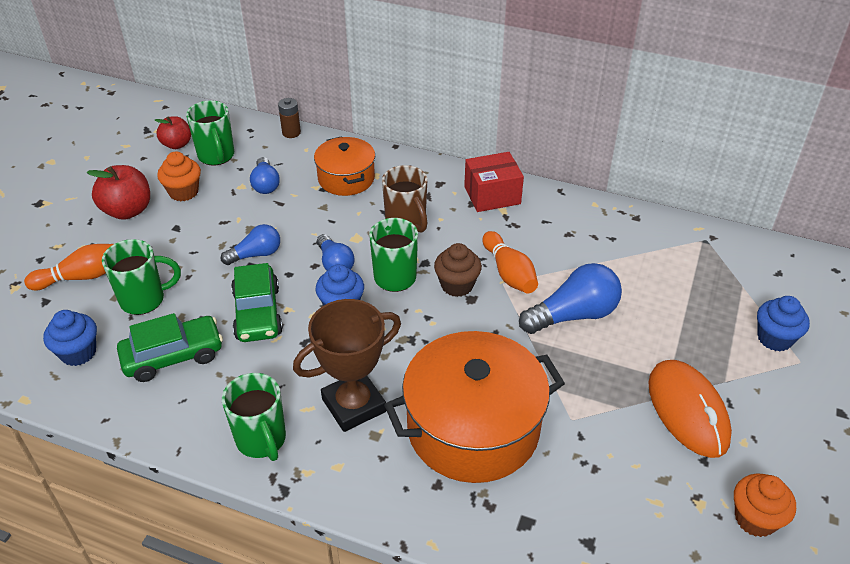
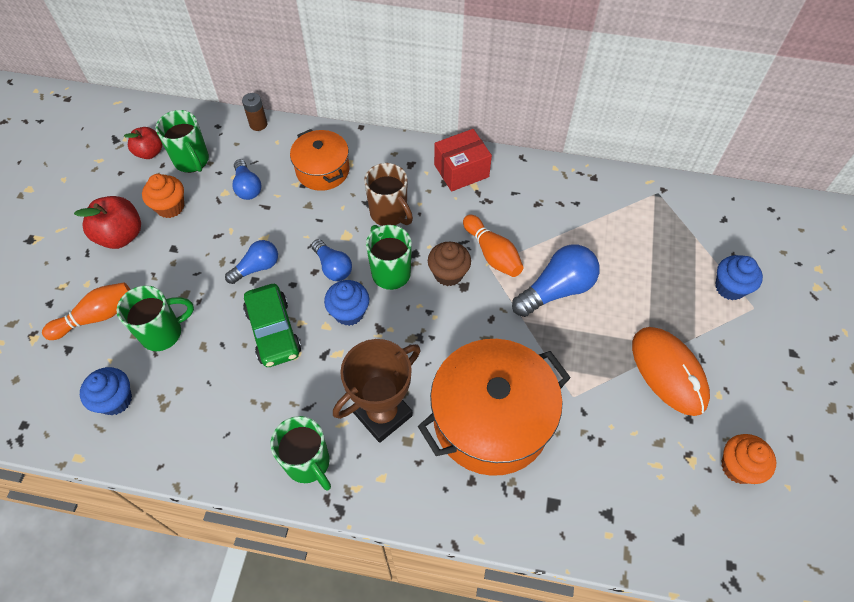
camera: 10 degrees left, 15 degrees up
green car [117,313,223,382] -> none

